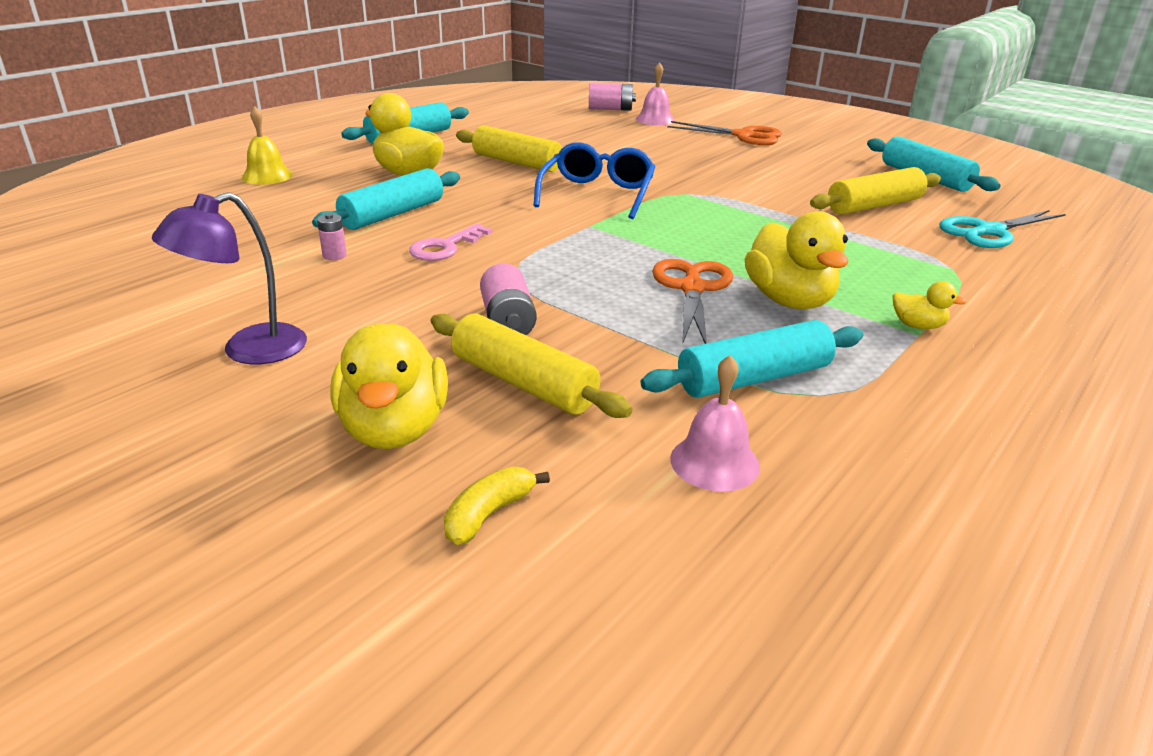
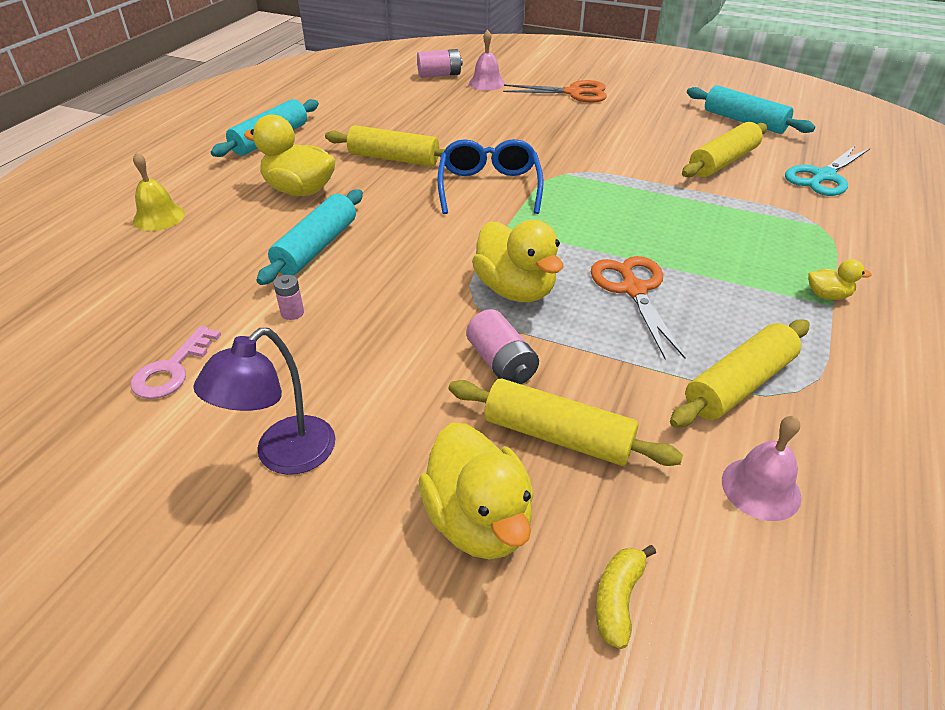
camera: 15 degrees left, 10 degrees up
pink key [409,224,492,261] -> pink key moved to [131,326,221,399]
turquoise rolling pin [640,320,863,398] -> yellow rolling pin [670,319,810,428]
yellow duck [745,211,848,309] -> yellow duck moved to [472,220,563,302]

